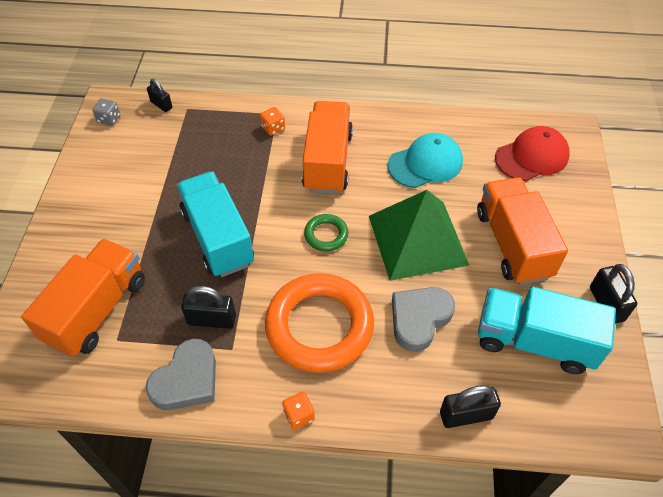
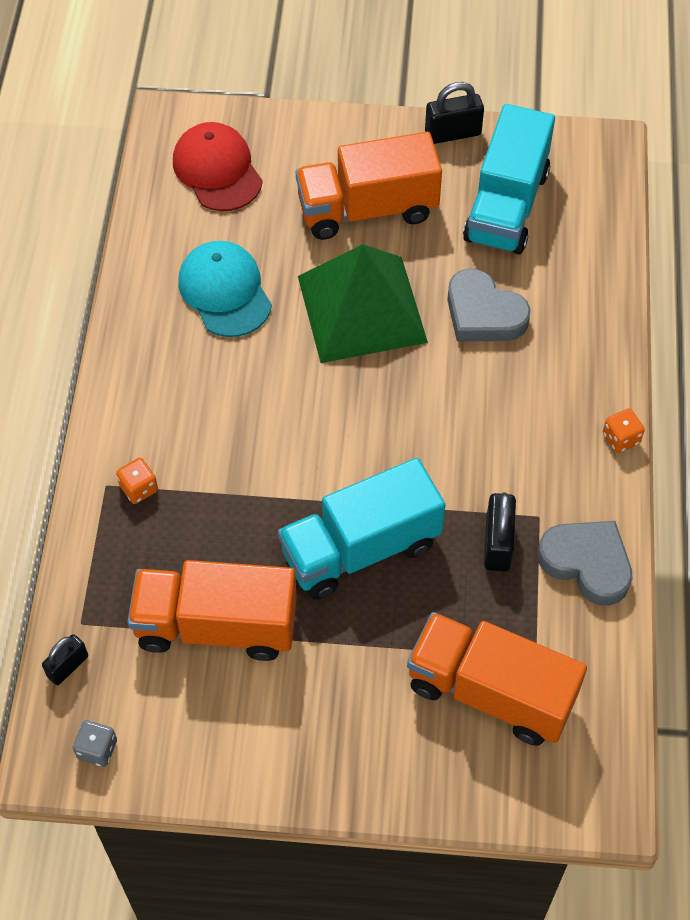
camera: 90 degrees left, 5 degrees up
orange ring [265,273,374,373] -> none
orange truck [302,101,353,194] -> orange truck moved to [127,560,297,661]
green ring [304,214,348,251] -> none
black padlock [440,385,501,428] -> none

